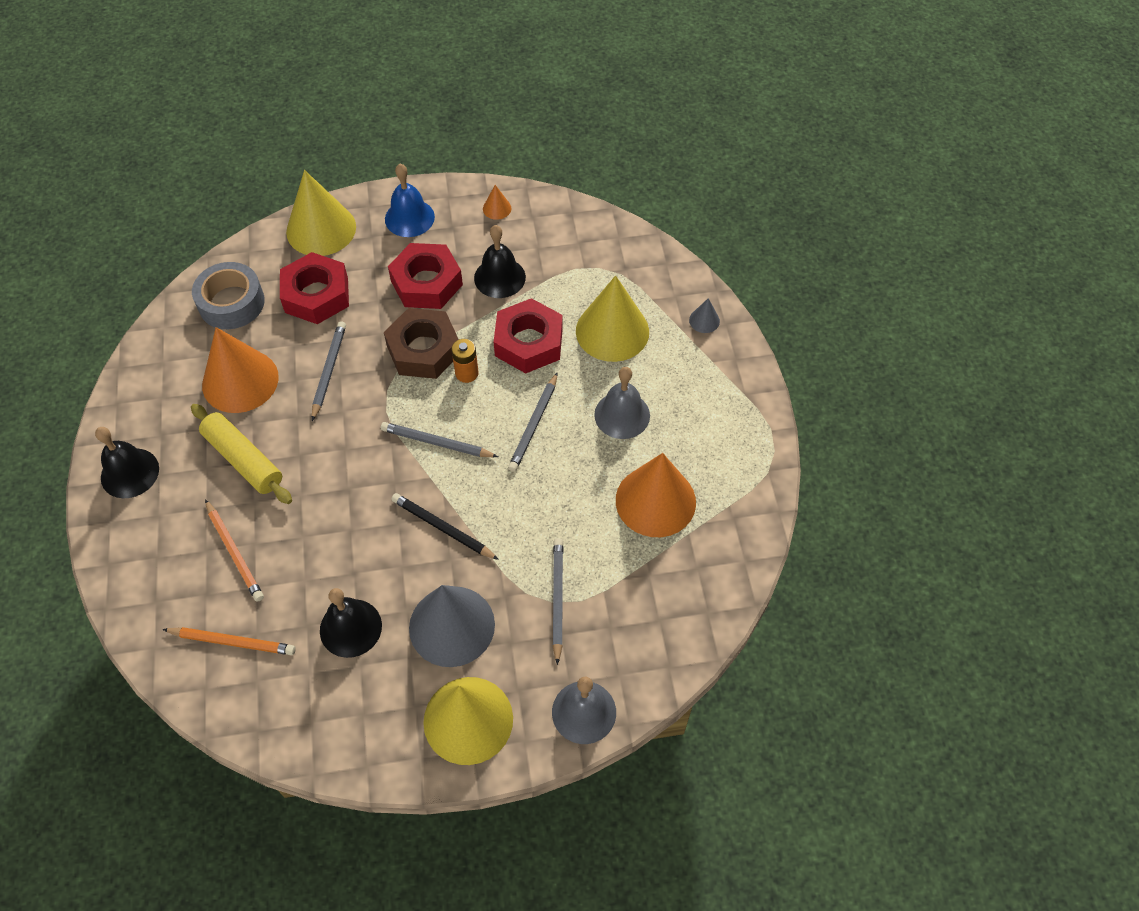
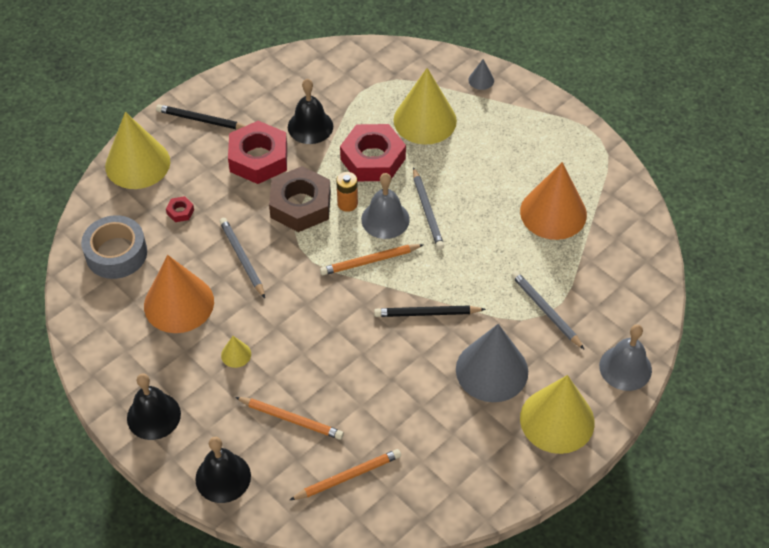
camera: 35 degrees left, 5 degrees down
yellow rolling pin [191,404,292,504] -> yellow cone [221,336,251,368]
red nut [280,252,349,324] -> red nut [166,196,194,222], size x0.41
black bell [320,588,382,658] -> black bell moved to [195,437,251,503]
grey pencil [381,422,498,457] -> orange pencil [320,244,424,275]
blue bell [385,164,435,237] -> black pencil [156,105,245,129]
orange cone [483,185,511,220] -> none
grey bell [594,367,650,439] -> grey bell moved to [361,173,410,239]

